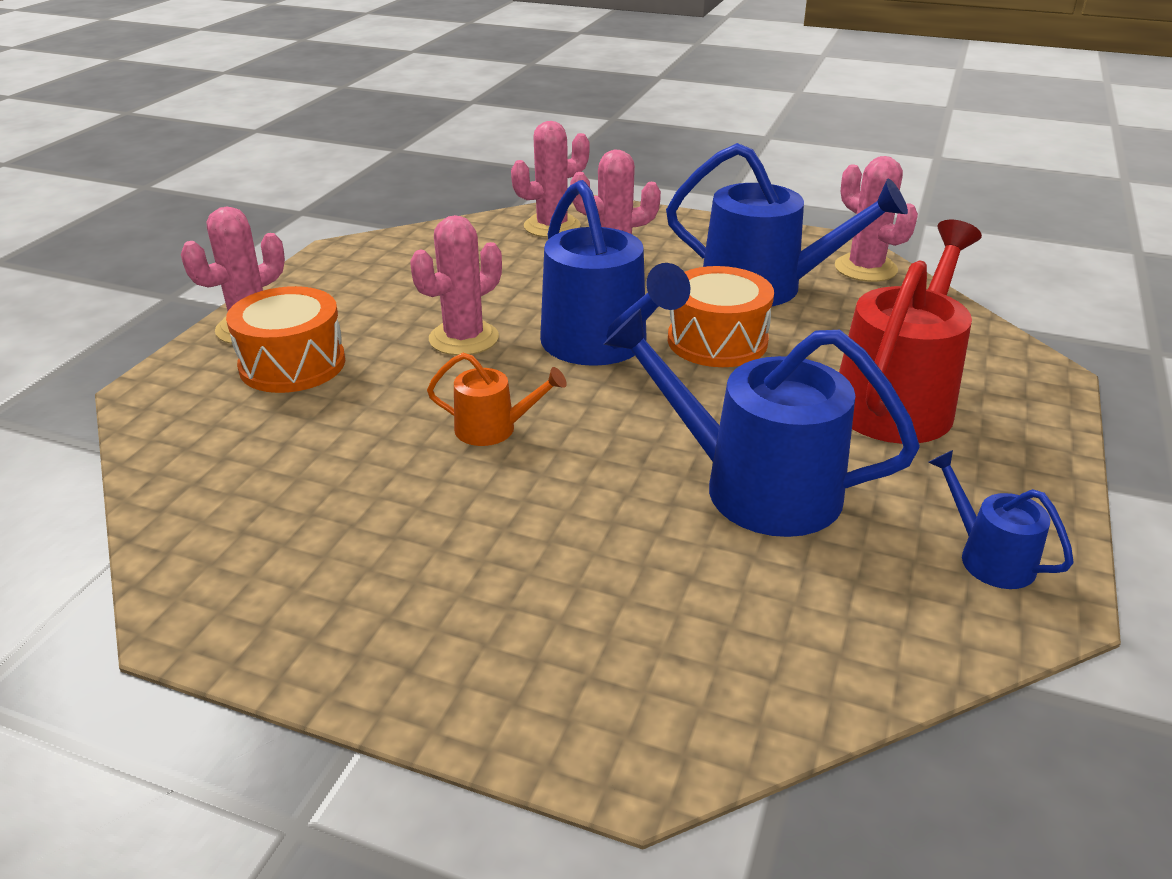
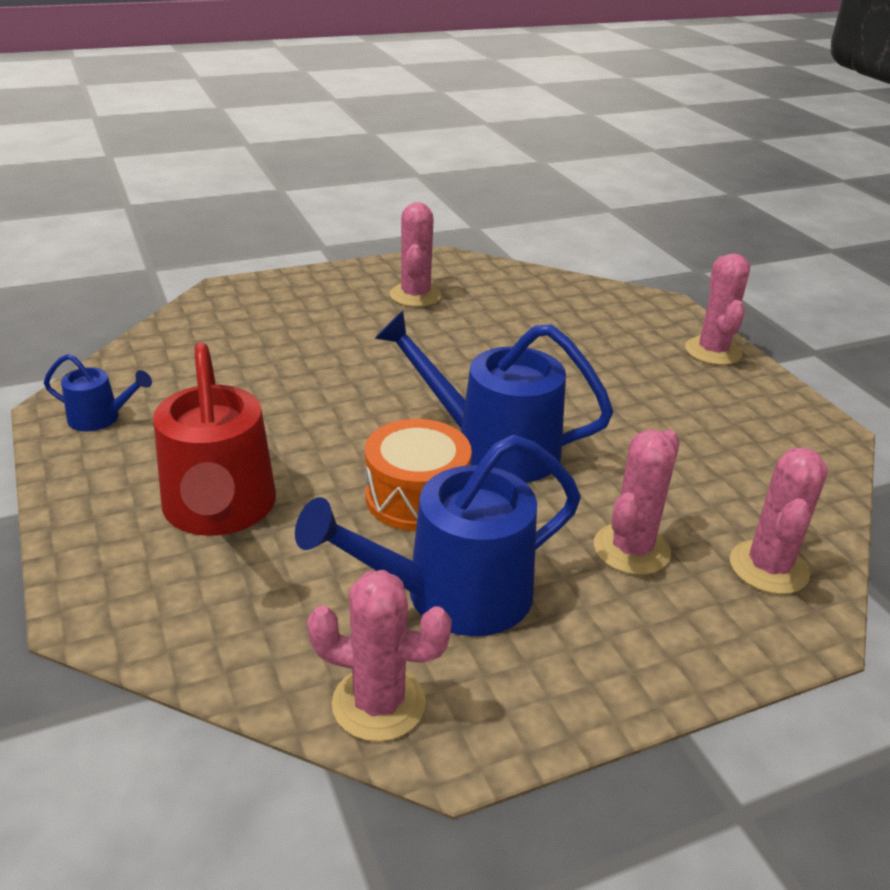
camera: 135 degrees right, 0 degrees up
orange drum [226,286,345,393] -> none
pink cactus [410,215,502,355] -> pink cactus moved to [390,202,442,307]
orange watering can [427,353,567,446] -> none
blue watering can [603,308,920,537] -> none

